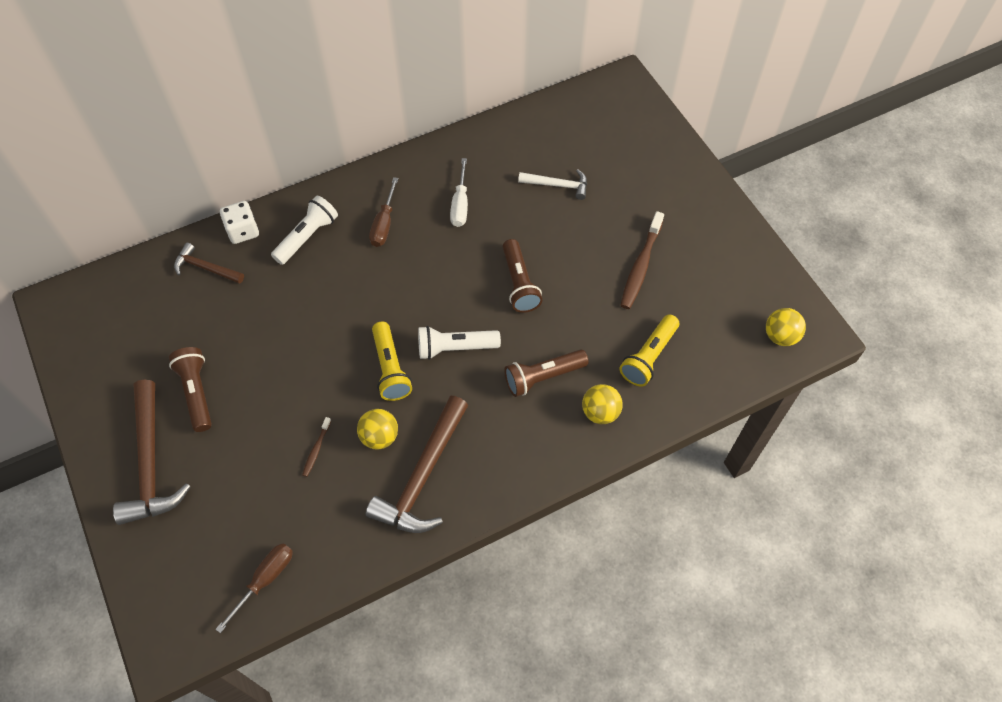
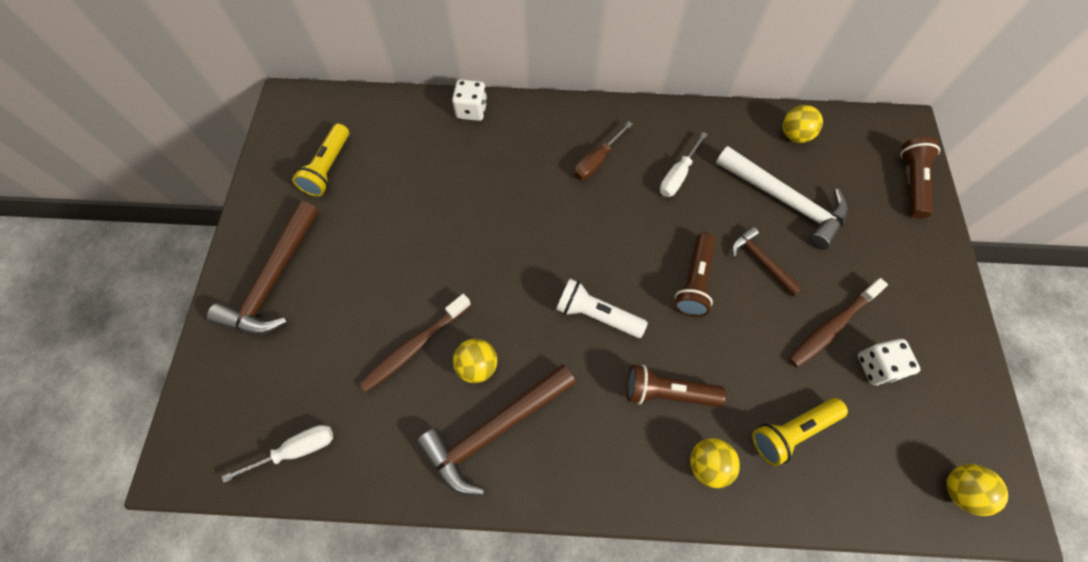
camera: 30 degrees right, 5 degrees up
brown flashlight [169,347,212,432] -> brown flashlight moved to [900,137,940,219]
brown hammer [174,243,244,284] -> brown hammer moved to [732,226,803,296]
brown screwdriver [216,543,293,633] -> white screwdriver [222,425,333,483]
white flashlight [271,196,338,265] -> none
brown toothbrush [302,417,331,477] -> brown toothbrush [359,294,471,392], size x2.01
yellow flashlight [372,321,412,401] -> yellow flashlight moved to [292,124,349,197]
white hammer [518,170,587,200] -> white hammer [716,146,848,250], size x1.81
none -> yellow ball [783,105,823,143]
none -> white dice [858,339,921,385]

